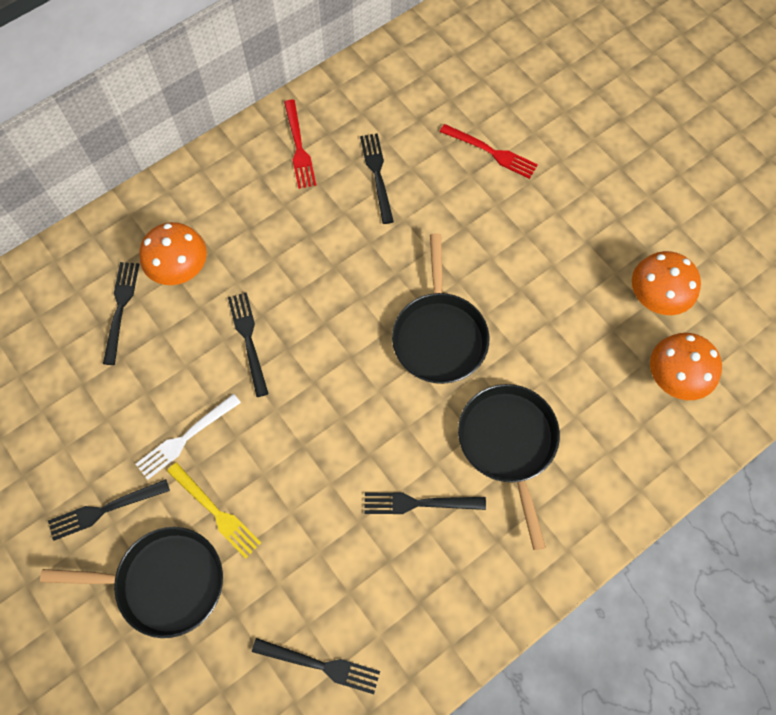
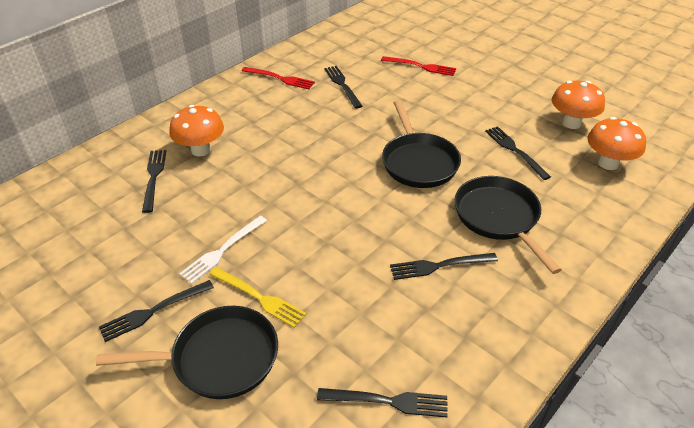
camera: 10 degrees left, 25 degrees down
black fork [228,292,269,397] -> black fork moved to [485,126,551,180]
red fork [284,100,316,189] -> red fork turned 45 degrees counterclockwise [242,67,315,89]

